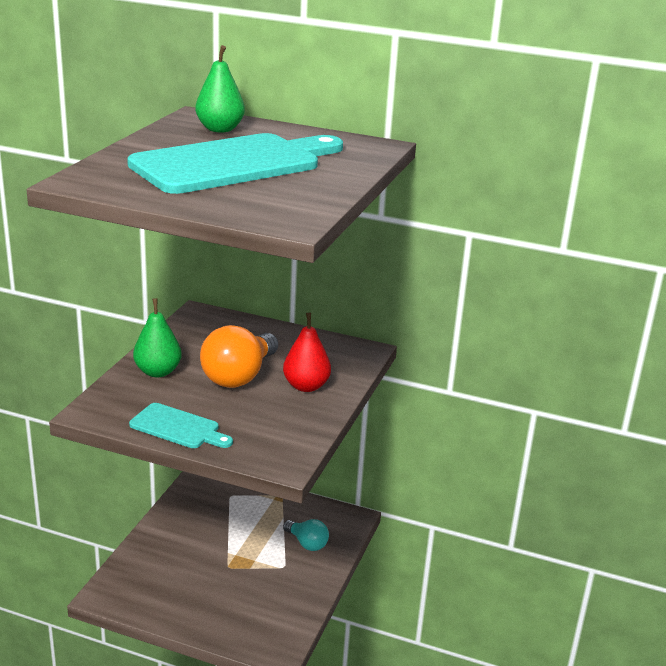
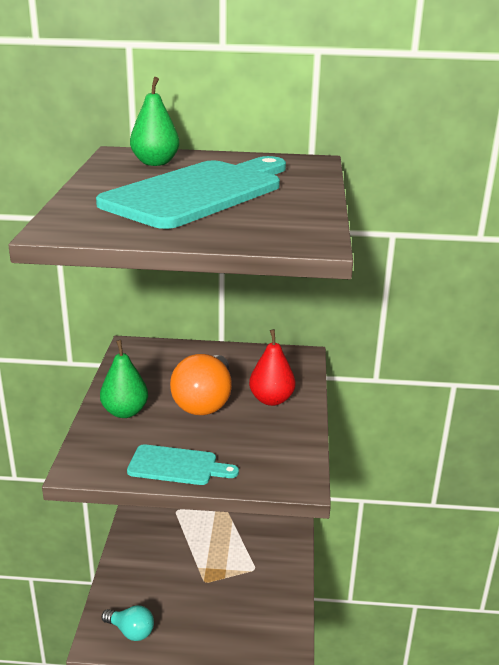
camera: 15 degrees left, 0 degrees up
turquoise light bulb [283,519,329,551] -> turquoise light bulb moved to [102,605,154,641]

